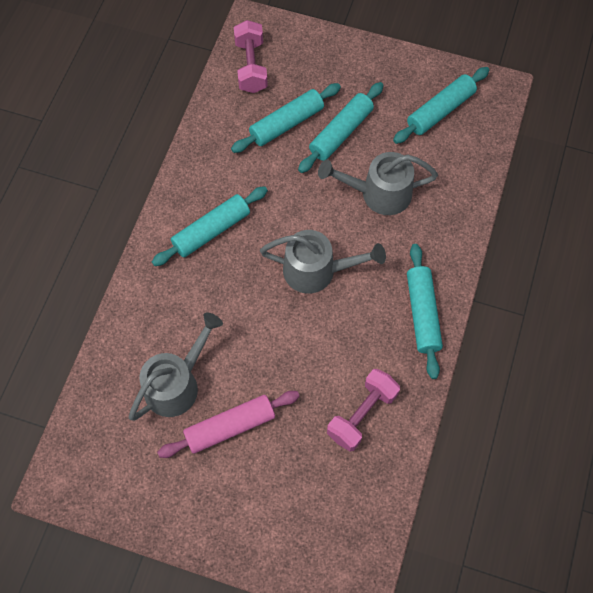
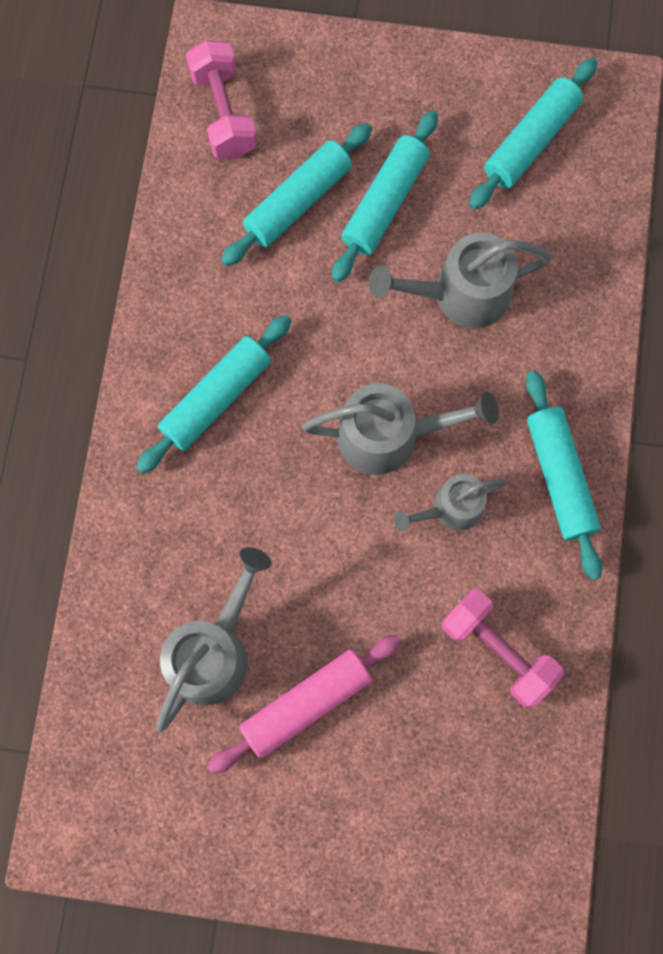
camera: 10 degrees left, 10 degrees up
pink dumbbell [327,369,400,451] -> pink dumbbell turned 75 degrees counterclockwise [441,589,564,707]
none -> grey watering can [394,474,507,532]

